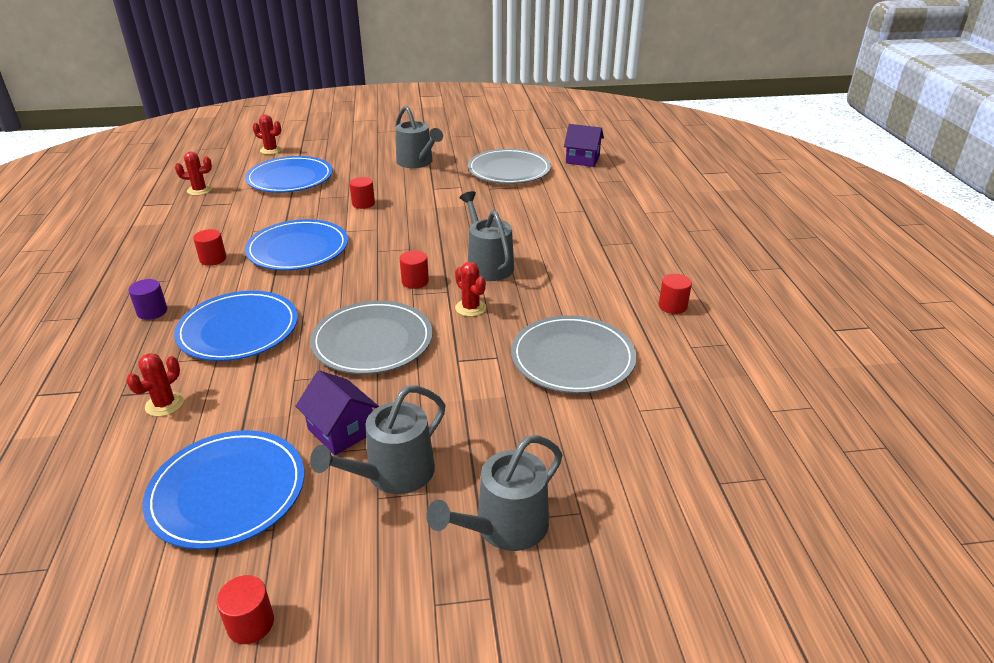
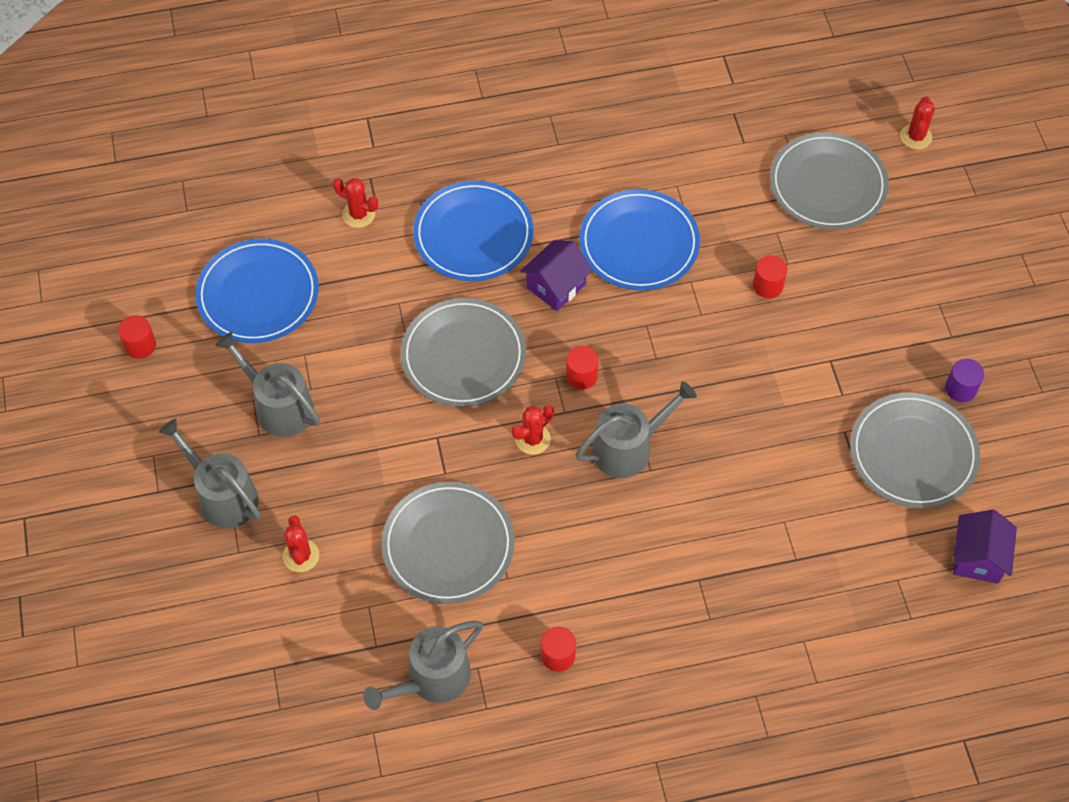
camera: 85 degrees right, 25 degrees up
purple cylinder [128,279,167,320] -> purple cylinder moved to [945,359,984,402]
red cactus [175,152,212,196] -> red cactus moved to [283,515,319,572]
red cylinder [193,229,226,266] -> none
blue plate [245,156,333,193] -> grey plate [770,132,889,230]
purple house [295,370,379,455] -> purple house moved to [520,240,593,311]
grey watering can [395,105,443,168] -> grey watering can moved to [363,621,483,710]

